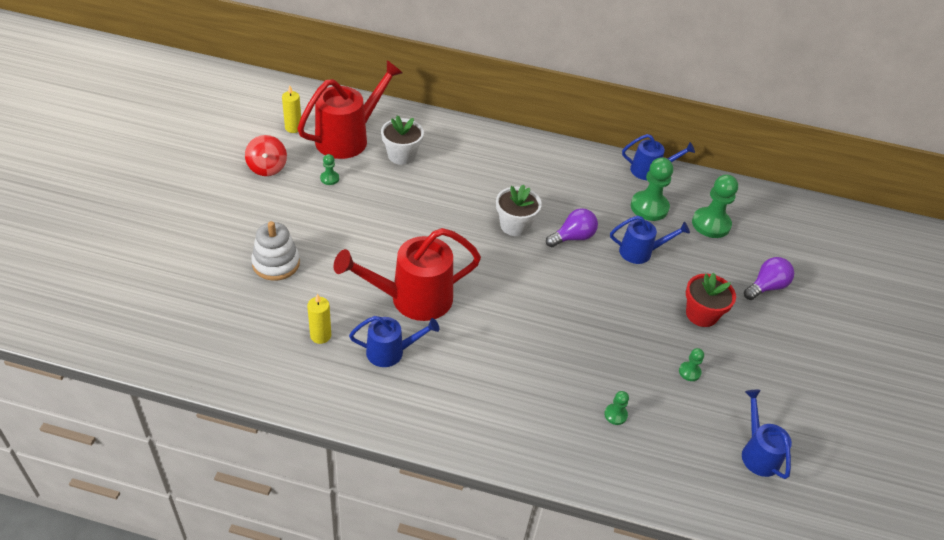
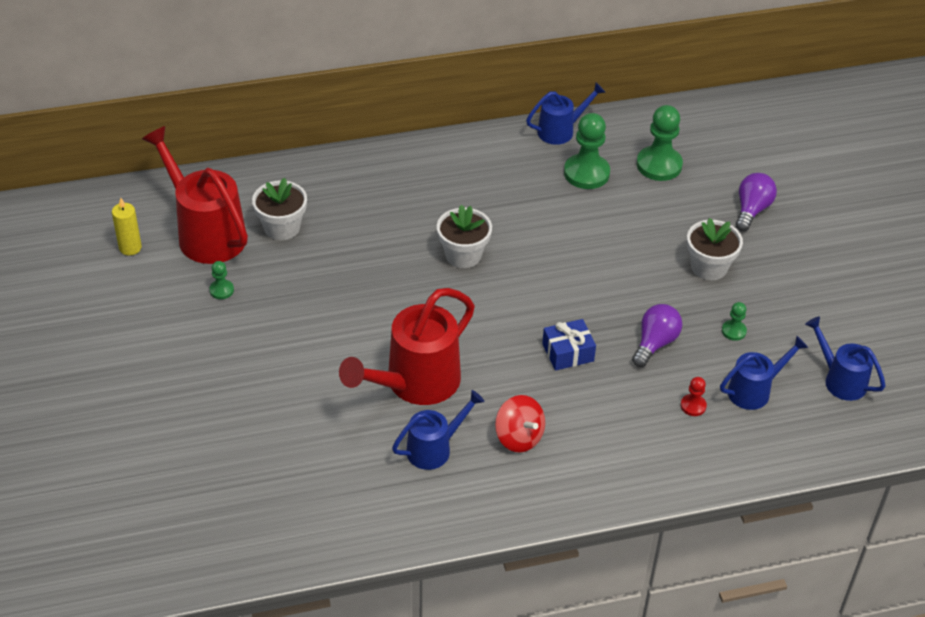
camera: 25 degrees left, 0 degrees up
red spinning top [245,135,287,176] -> red spinning top moved to [495,395,545,452]
white stacking toy [251,221,300,281] -> none
red watering can [298,60,403,159] -> red watering can turned 60 degrees counterclockwise [142,126,248,264]
yellow candle [307,293,331,344] -> none
purple light bulb [546,208,598,247] -> purple light bulb moved to [632,304,682,367]
green pawn [604,391,629,425] -> red pawn [681,377,707,416]
blue watering can [610,215,690,264] -> blue watering can moved to [720,336,808,410]
red flower pot [686,273,736,327] -> white flower pot [687,218,743,280]
none -> blue gift [542,319,596,371]

